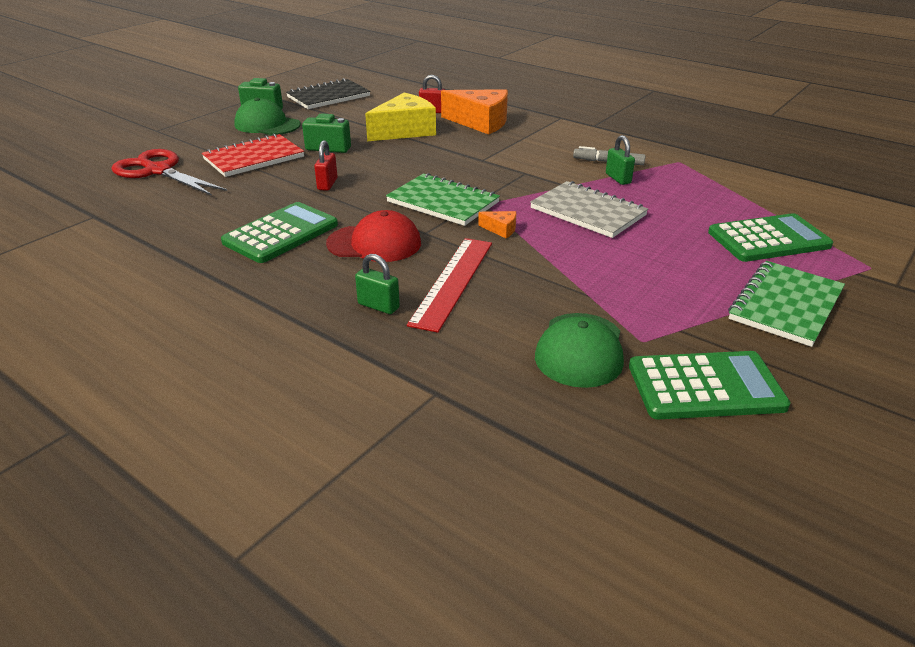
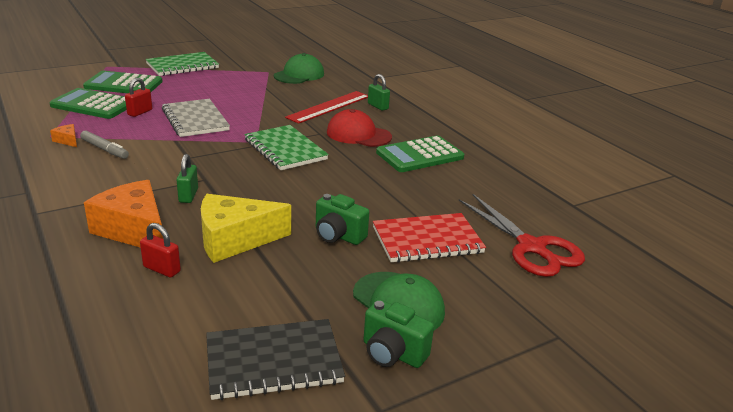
camera: 160 degrees left, 5 degrees down
red padlock [314,140,338,191] -> red padlock moved to [125,78,152,117]
orange cheese [478,211,516,238] -> orange cheese moved to [50,124,77,147]
green padlock [606,135,635,185] -> green padlock moved to [176,154,198,203]
green calculator [629,351,791,419] -> green calculator moved to [49,88,127,119]

